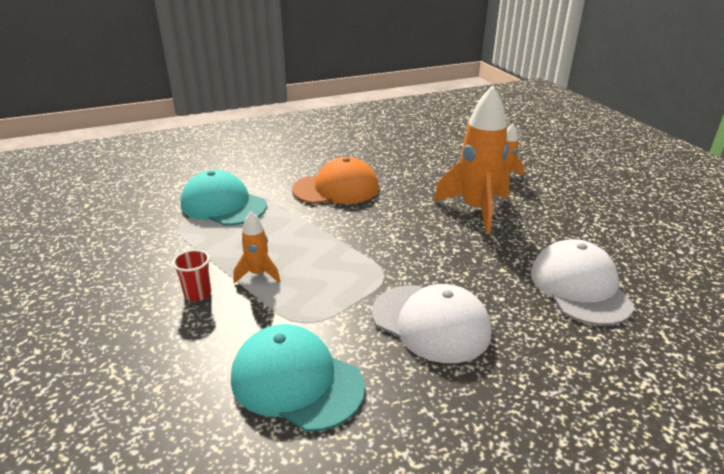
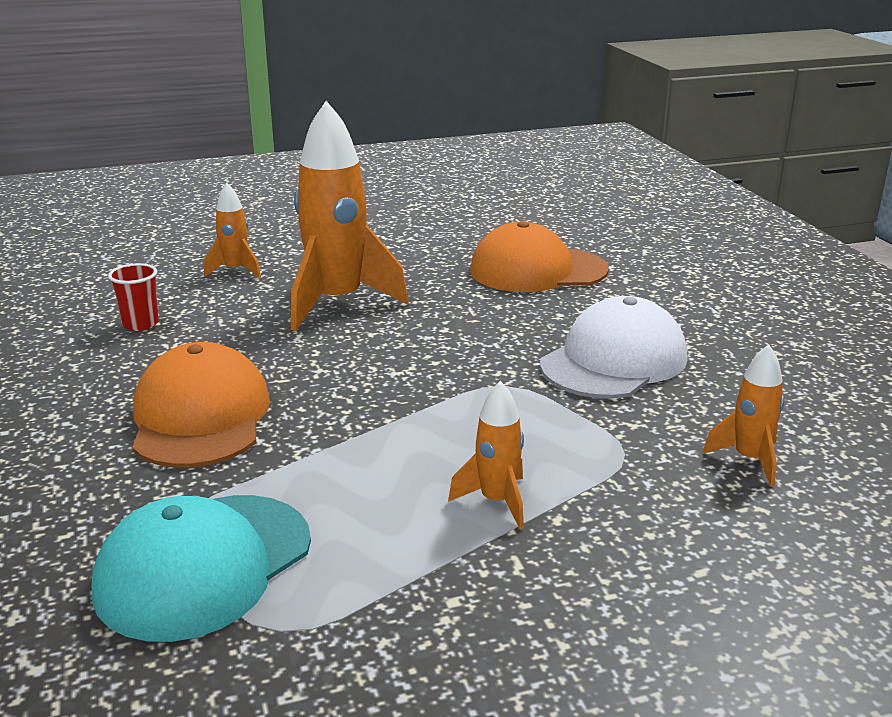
camera: 85 degrees left, 5 degrees down
red cup [172,250,211,301] -> red cup moved to [108,263,159,331]
turquoise cap [231,324,365,432] -> orange rocket [703,344,784,486]
white cap [531,239,634,325] -> orange cap [470,221,609,292]

